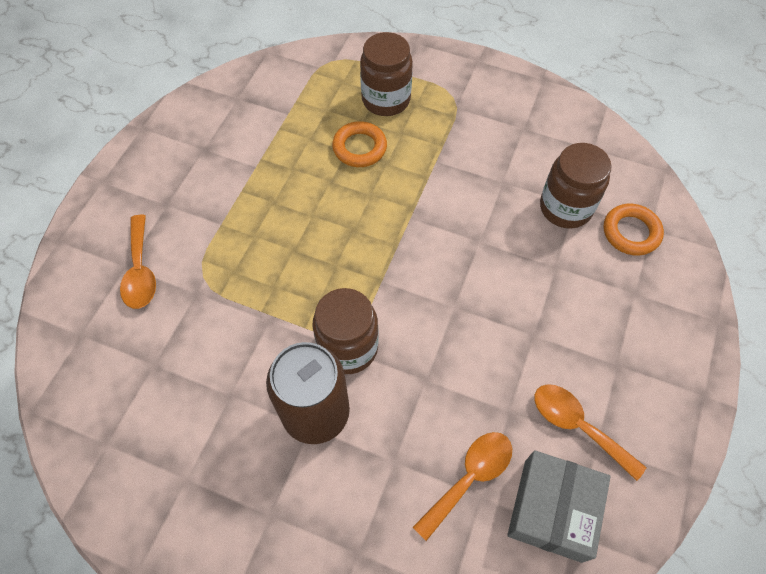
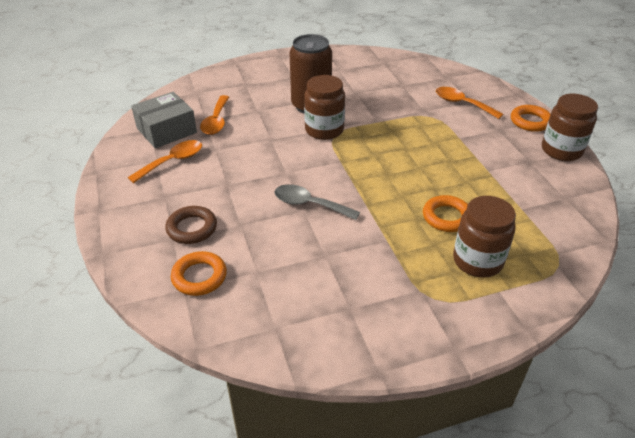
camera: 140 degrees right, 20 degrees down
grey box [507,450,611,563] -> grey box turned 75 degrees clockwise [131,92,197,148]
orange spoon [534,384,646,481] -> orange spoon turned 45 degrees counterclockwise [128,140,202,183]
brown jar [540,143,612,229] -> brown jar moved to [542,94,598,161]
none -> brown ring [165,206,217,244]
none -> grey spoon [274,184,360,220]
none -> orange ring [511,105,551,132]

